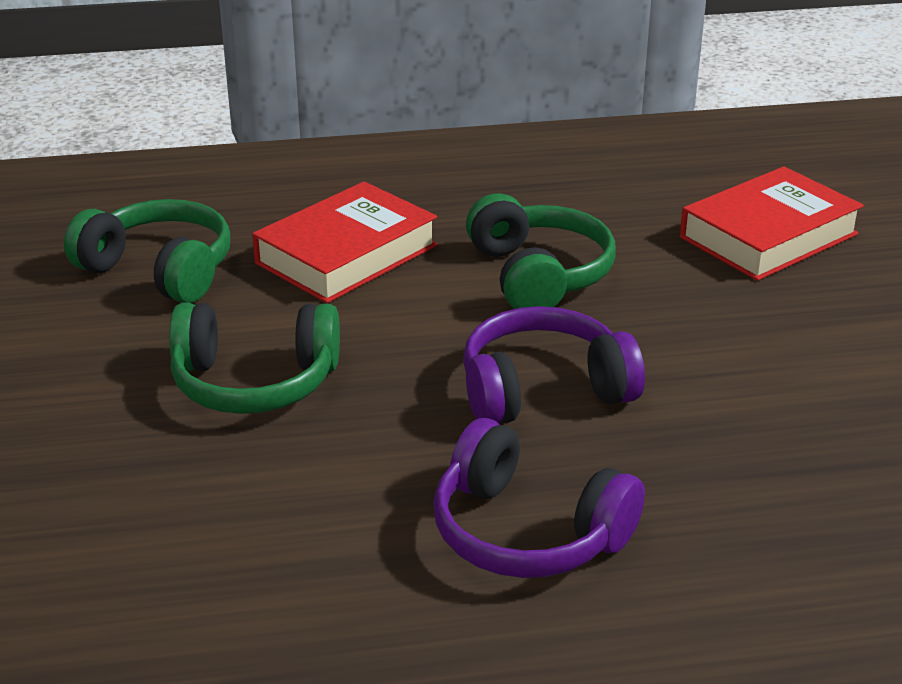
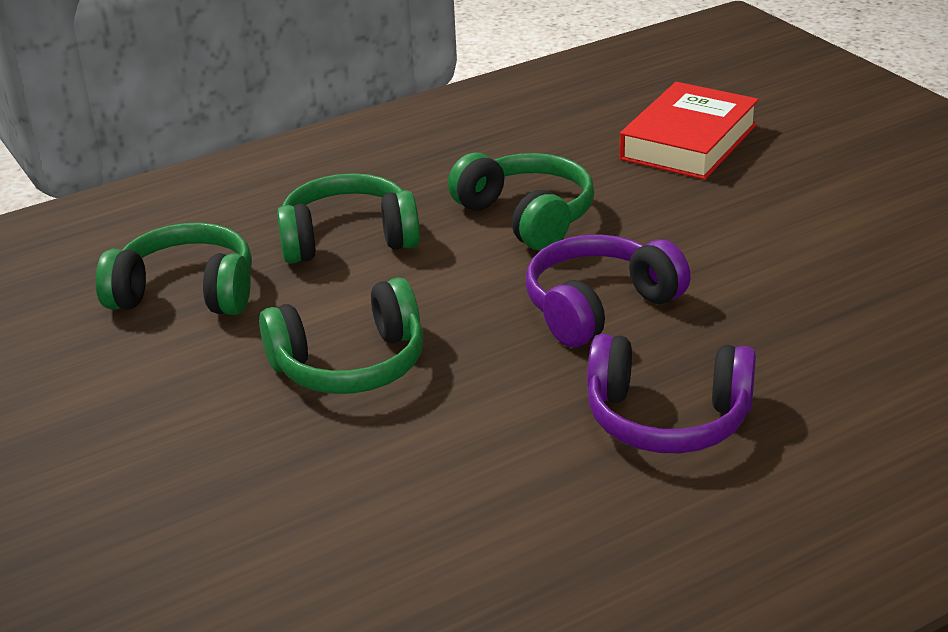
camera: 20 degrees left, 0 degrees up
red book [252,181,438,303] -> green headphones [277,173,420,264]

